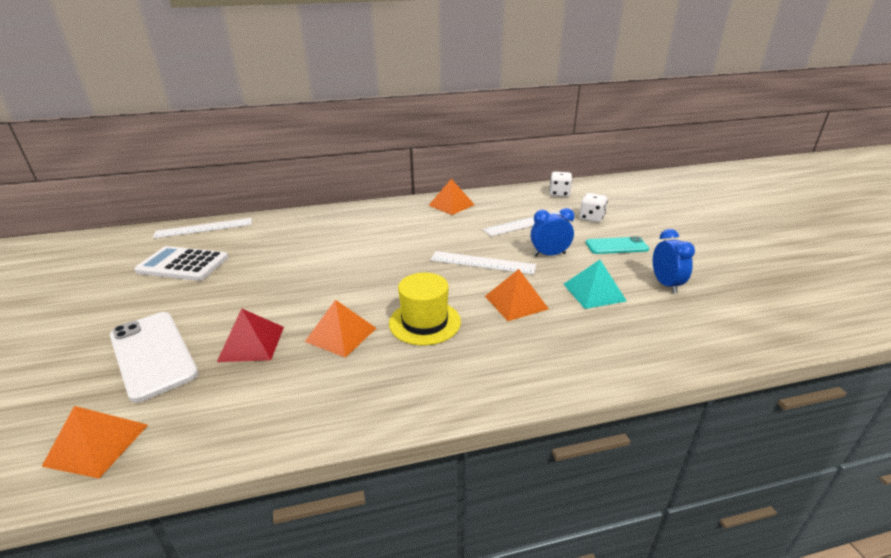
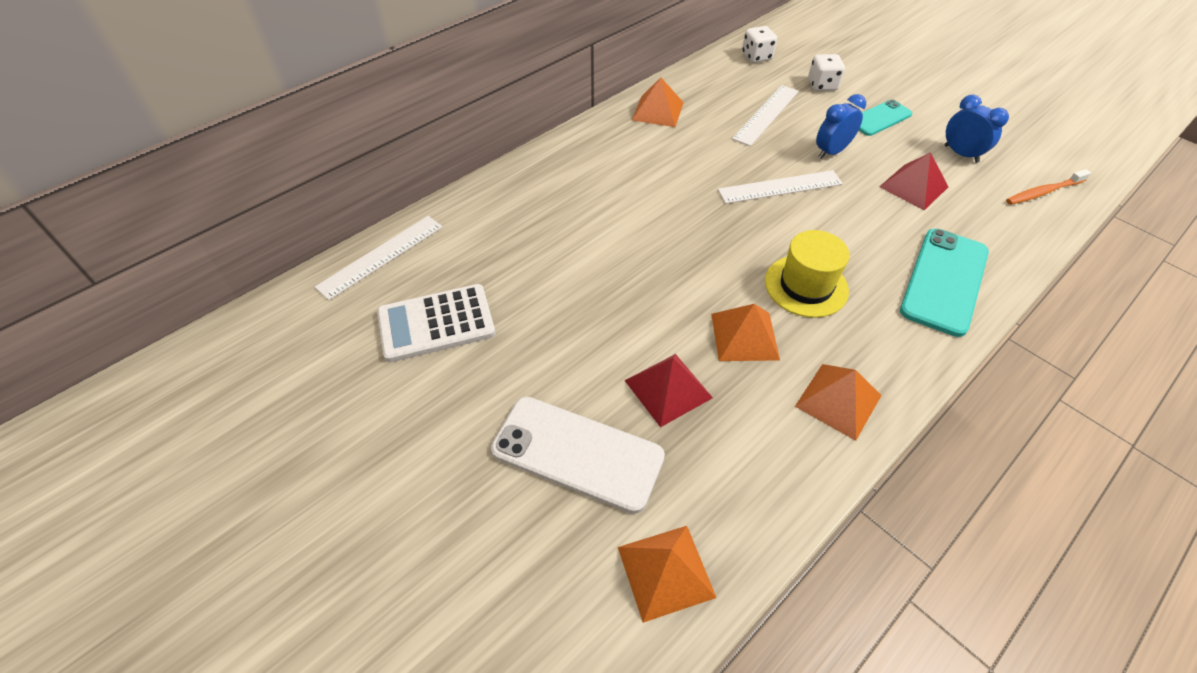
camera: 30 degrees left, 20 degrees up
orange pyramid [485,269,549,321] -> orange pyramid moved to [795,364,882,441]
turquoise pyramid [563,260,627,309] -> red pyramid [879,152,948,210]
none -> turquoise phone [900,229,989,337]
none -> orange toothbrush [1006,169,1091,205]

